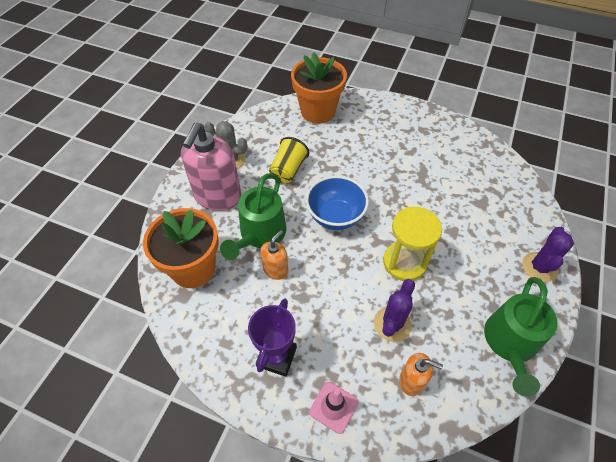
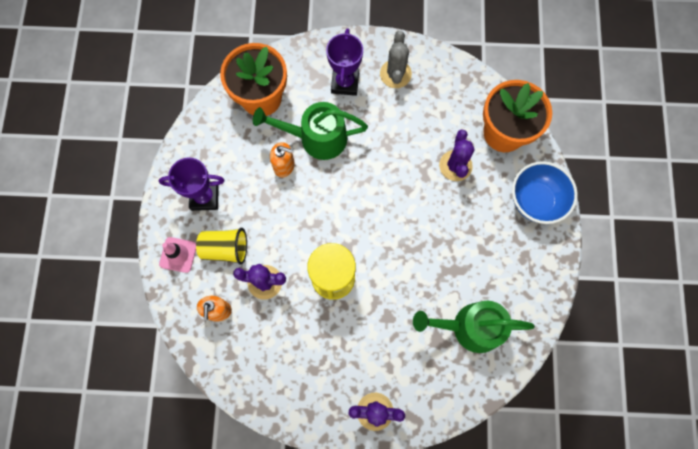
camera: 70 degrees right, 20 degrees up
pink soap dispenser [181,123,241,211] -> purple trophy [326,28,363,96]
yellow cup [269,137,309,183] -> yellow cup moved to [196,228,247,265]
blue bowl [306,176,369,230] -> blue bowl moved to [512,161,578,224]
green watering can [484,277,558,397] -> green watering can moved to [413,301,535,353]
none -> purple cactus [439,130,475,181]

